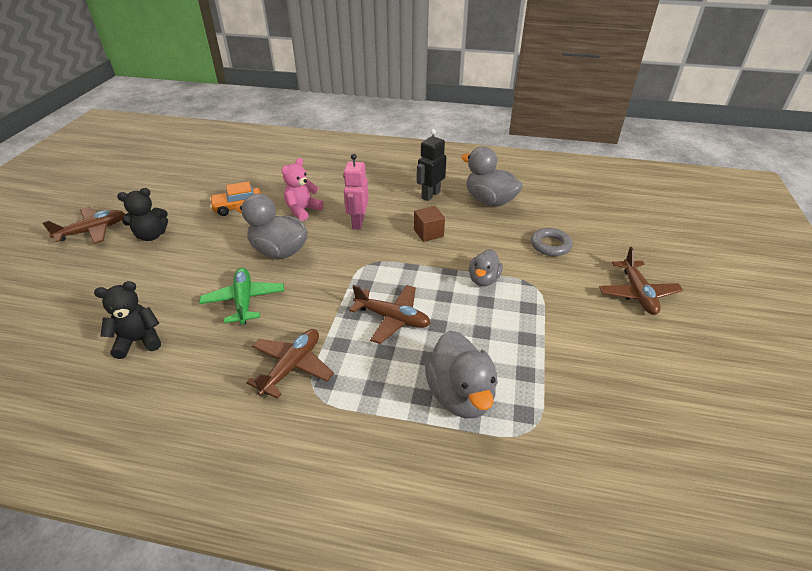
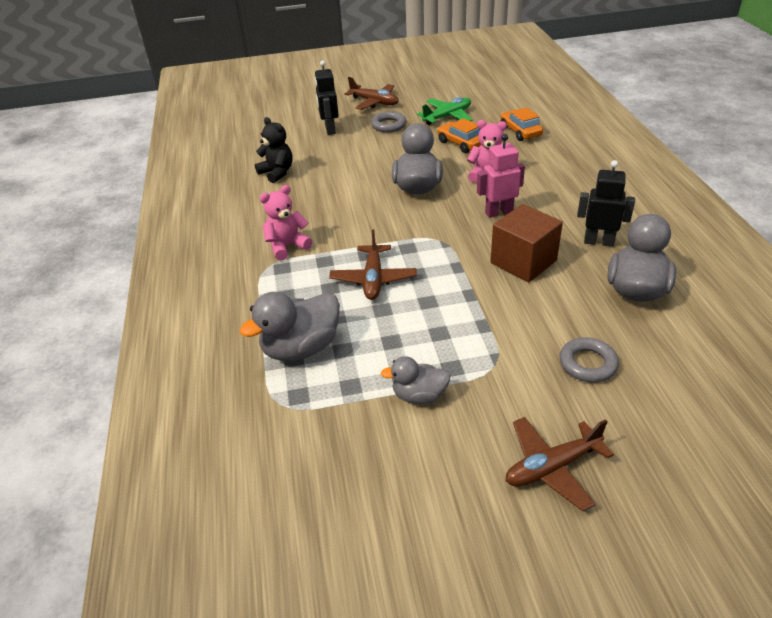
camera: 70 degrees right, 0 degrees up
black teddy bear [117,188,168,241] -> grey ring [371,111,407,133]
green plane [199,267,284,324] -> green plane moved to [417,97,473,125]
brown plane [246,329,334,399] -> pink teddy bear [260,185,312,261]
brown cube [414,206,445,242] -> brown cube [490,204,563,283], size x1.70
grey duck [469,249,503,286] -> grey duck moved to [381,356,451,404]
none -> black robot [315,61,339,135]
none -> orange car [500,107,543,141]

